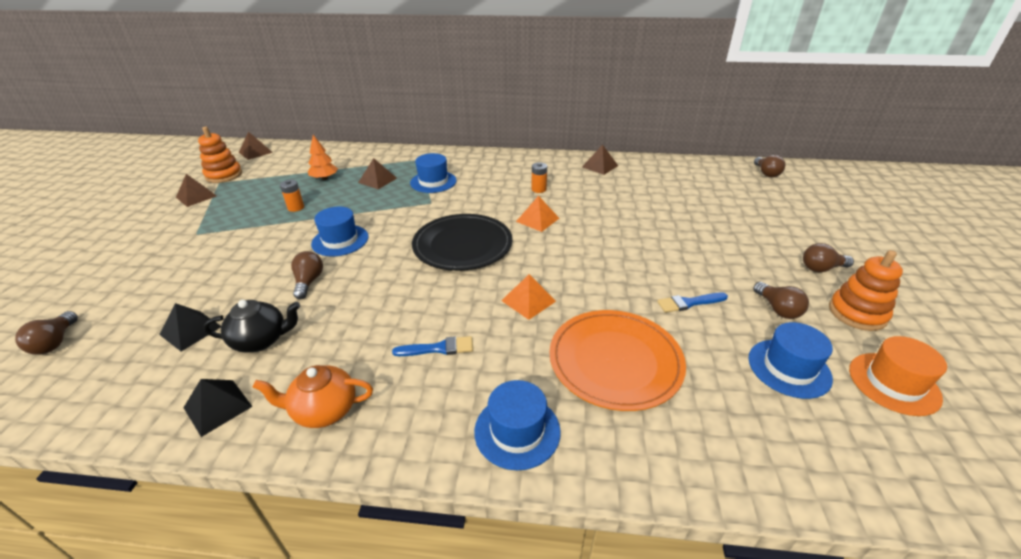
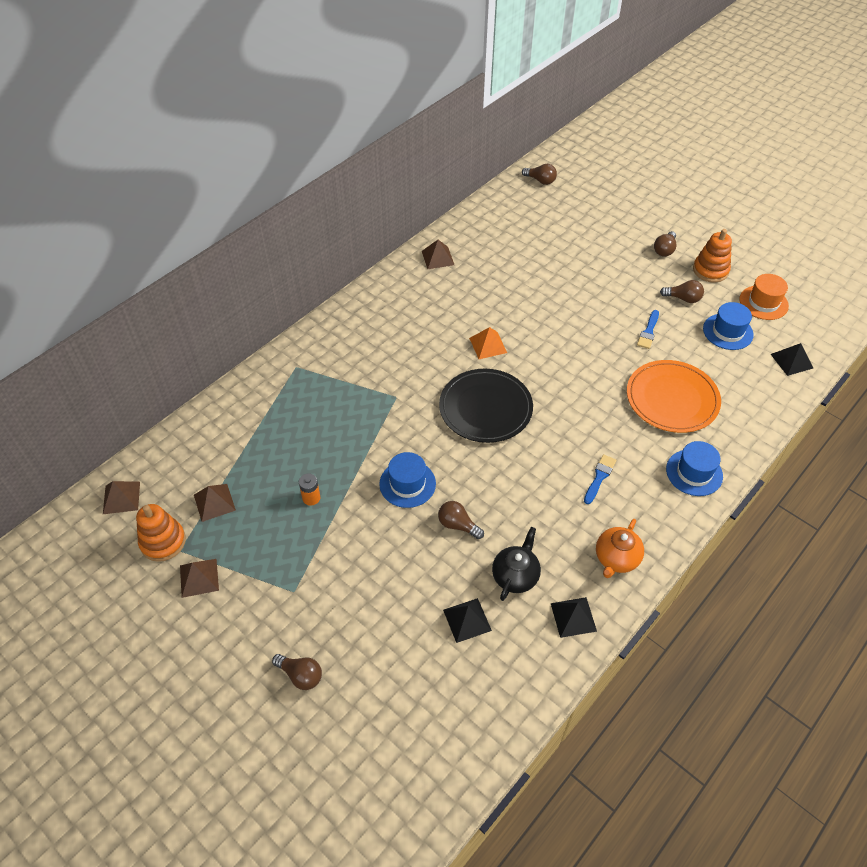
camera: 55 degrees left, 15 degrees up
brown light bulb [15,311,78,355] -> brown light bulb moved to [272,654,322,690]
orange tree [308,135,338,180] -> none
brown pyramid [358,158,397,189] -> brown pyramid moved to [194,484,236,522]
blue hat [410,153,457,193] -> none
orange pyramid [501,274,556,320] -> none
orange battery [531,162,547,193] -> none
none -> black pyramid [771,343,813,376]

